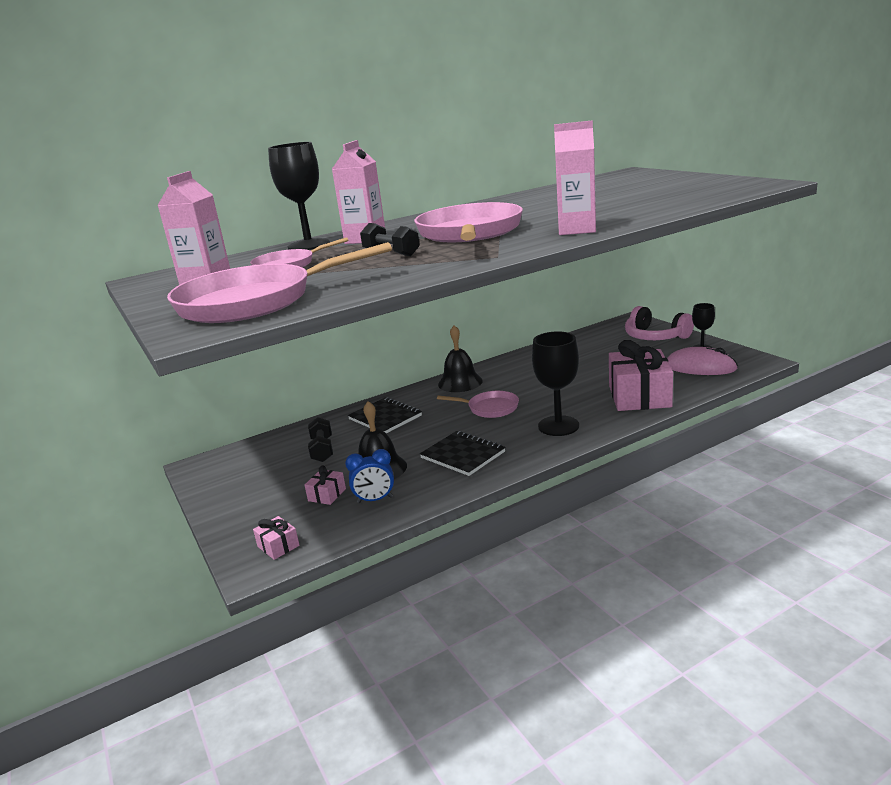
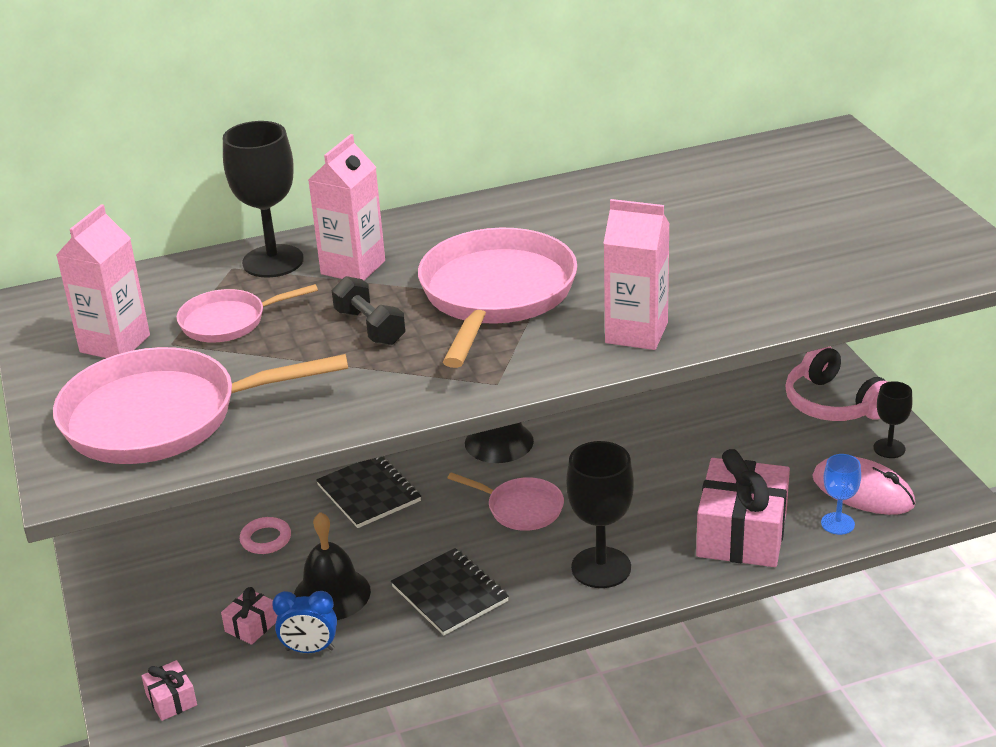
camera: 10 degrees right, 10 degrees up
black dumbbell [308,417,333,462] -> pink ring [240,517,291,554]
none -> blue goblet [821,454,861,535]

